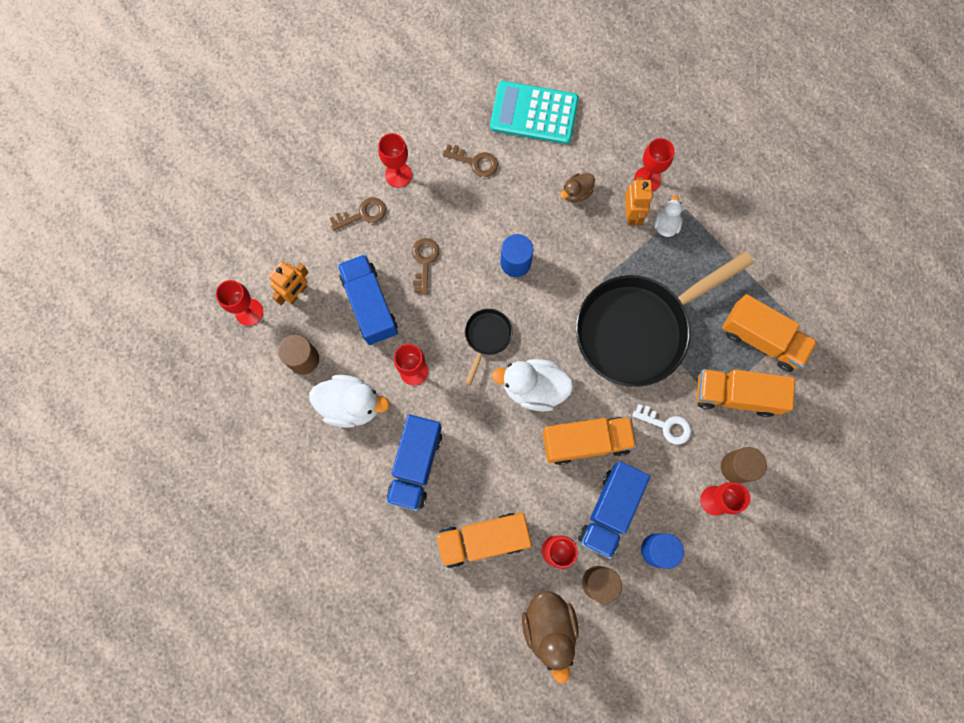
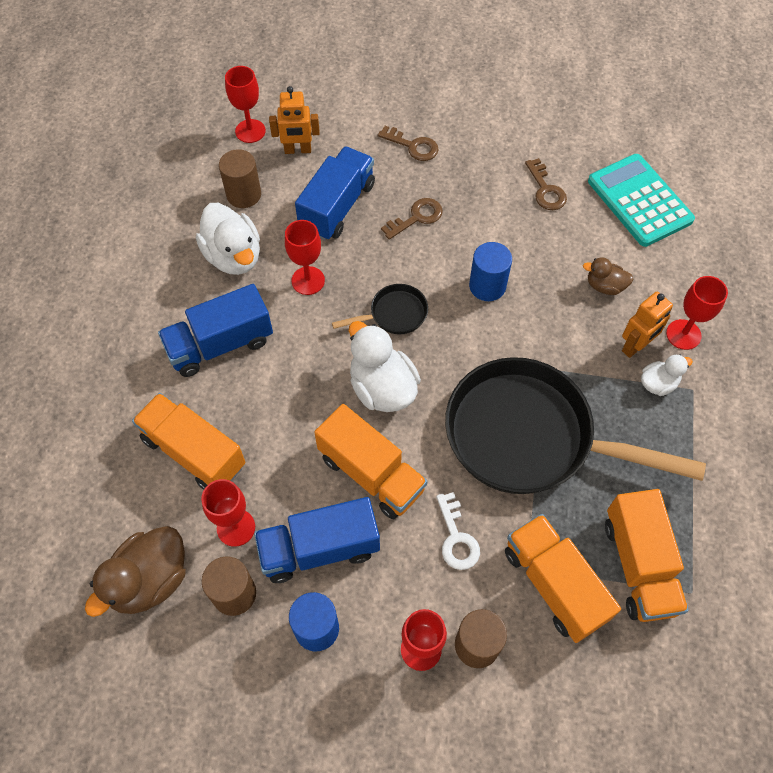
camera: 50 degrees right, 15 degrees down
red goblet [378,133,412,188] -> none

